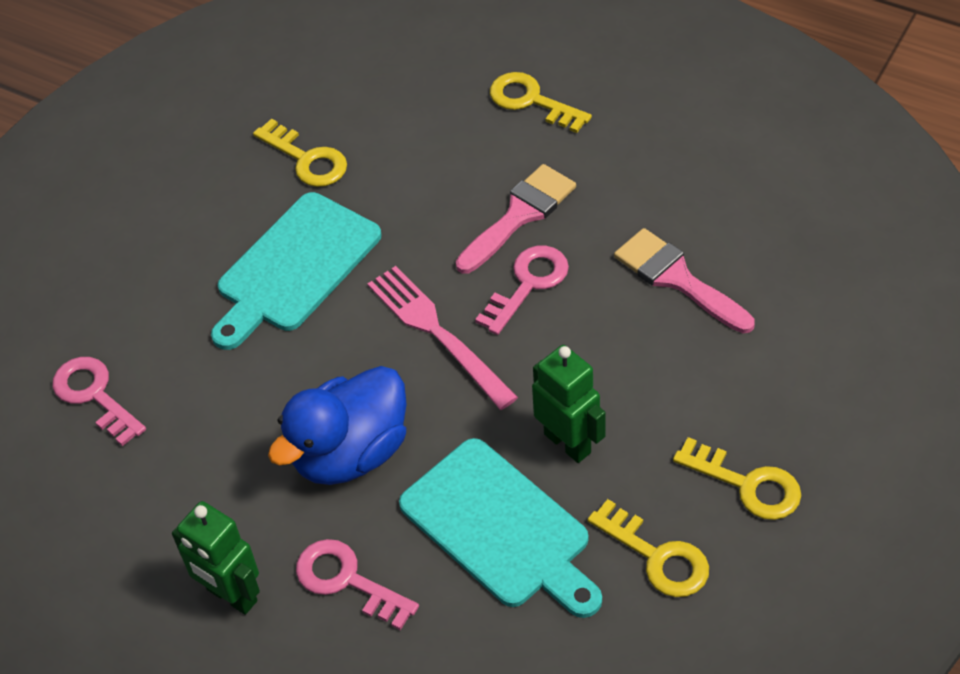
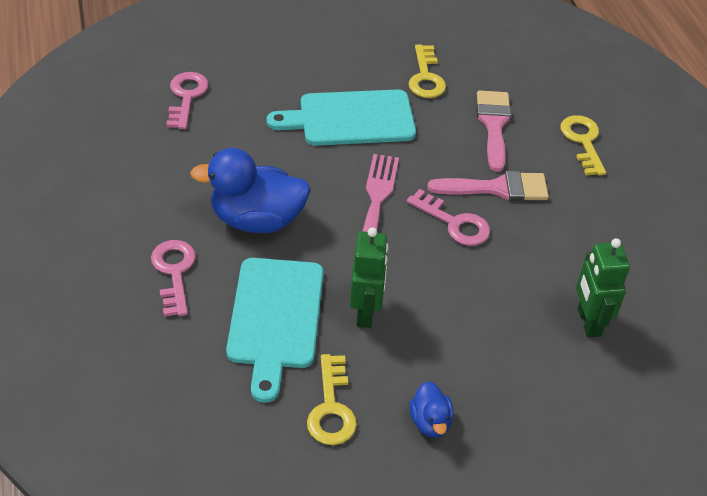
camera: 40 degrees right, 5 degrees down
green robot [172,501,260,615] -> green robot moved to [576,238,630,338]
pink key [475,245,569,335] -> pink key turned 45 degrees clockwise [407,189,490,246]
pink brush [614,228,755,333] -> pink brush moved to [477,90,511,172]
yellow key [673,437,801,520] -> blue duck [410,381,454,438]

